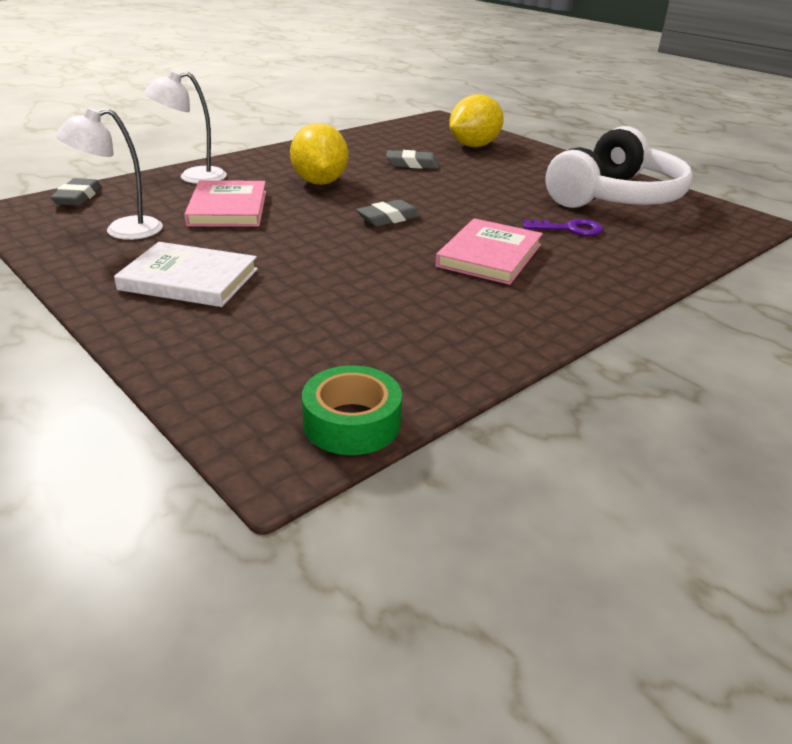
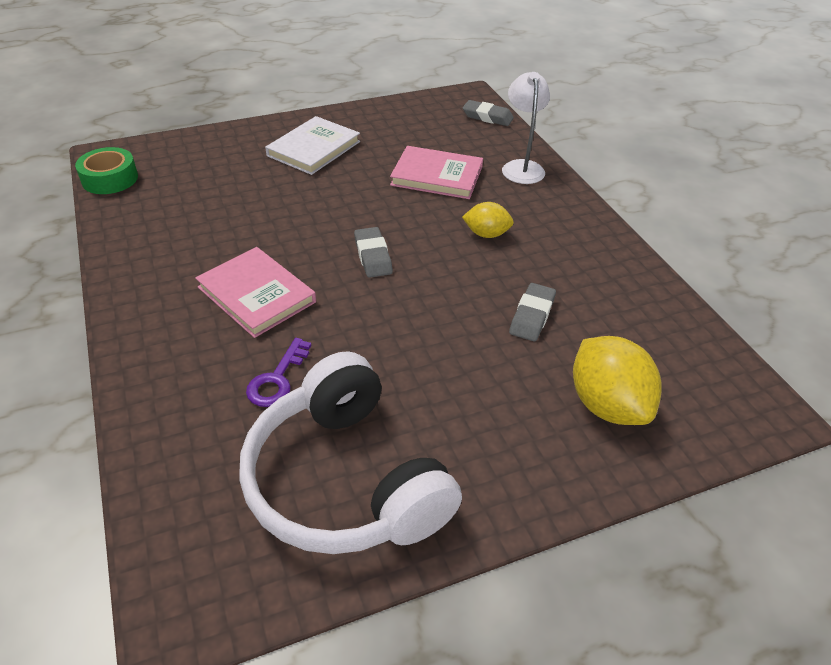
camera: 110 degrees right, 10 degrees up
white lamp [56,107,163,240] -> none
yellow lemon [290,123,348,185] -> yellow lemon [462,202,514,238], size x0.58

